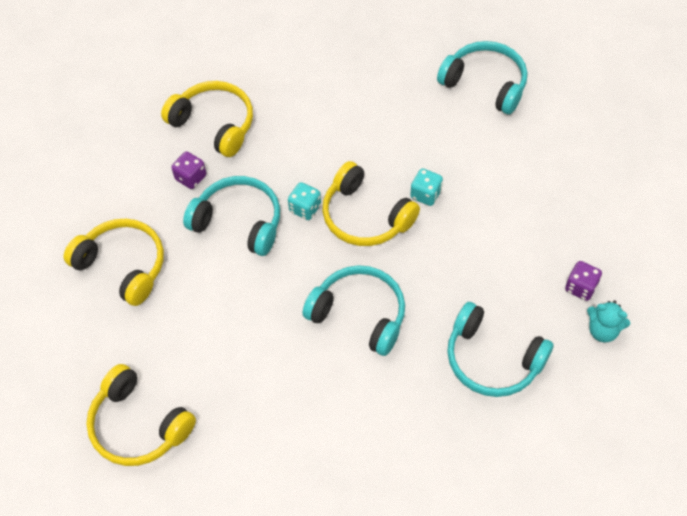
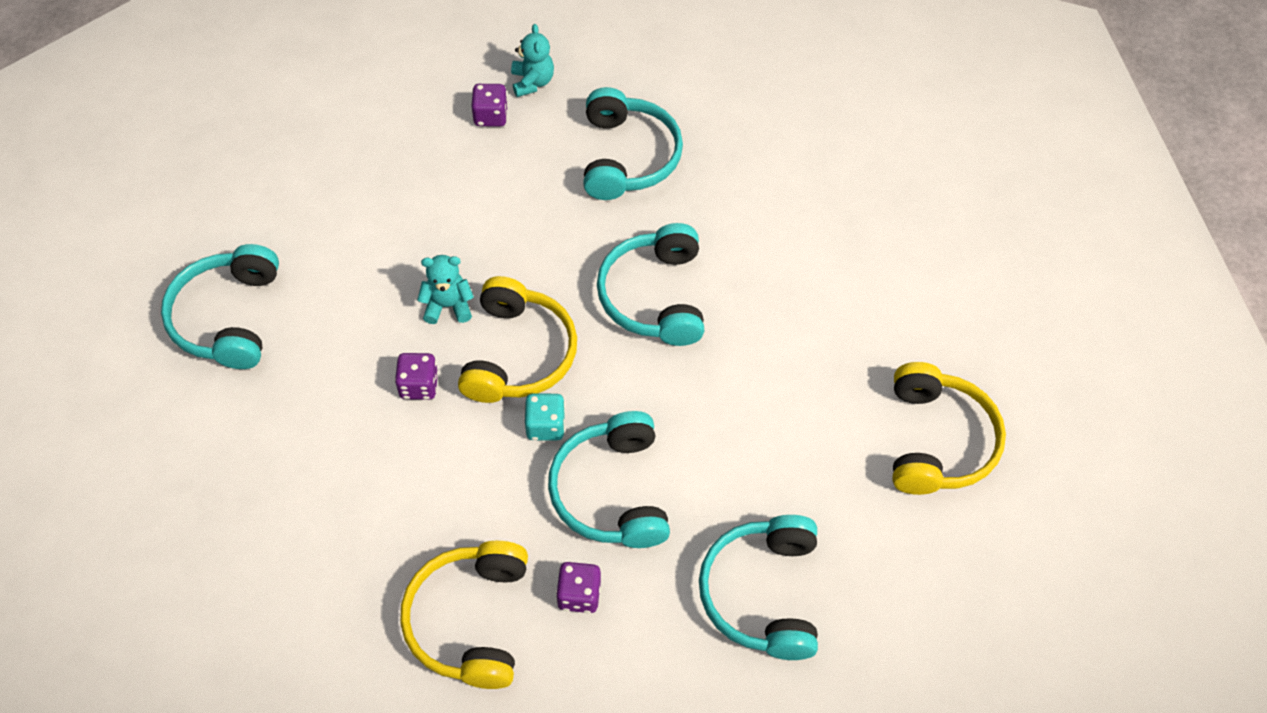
camera: 125 degrees left, 0 degrees up
yellow headphones [64,219,164,306] -> turquoise headphones [699,515,818,660]
turquoise dice [410,168,443,206] -> turquoise teddy bear [417,255,474,324]
none -> purple dice [395,353,439,400]

